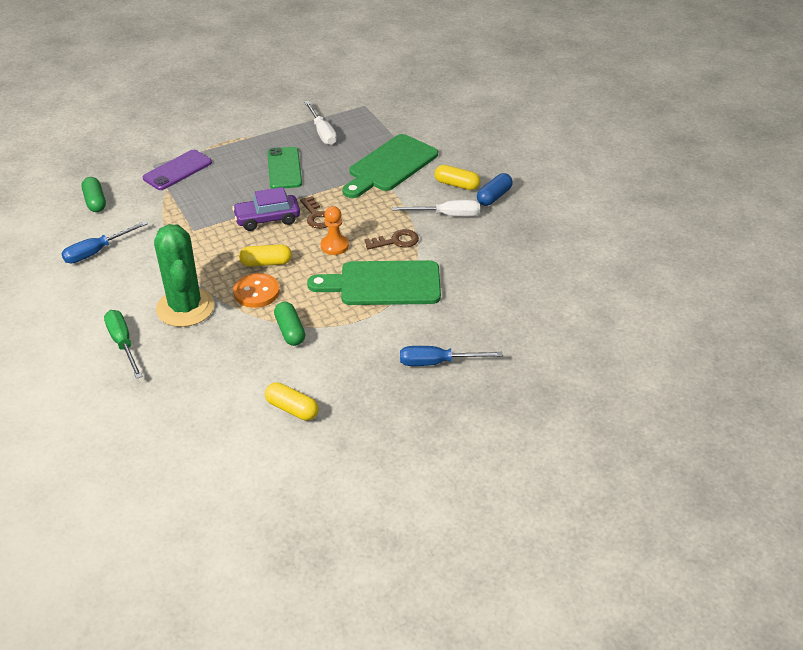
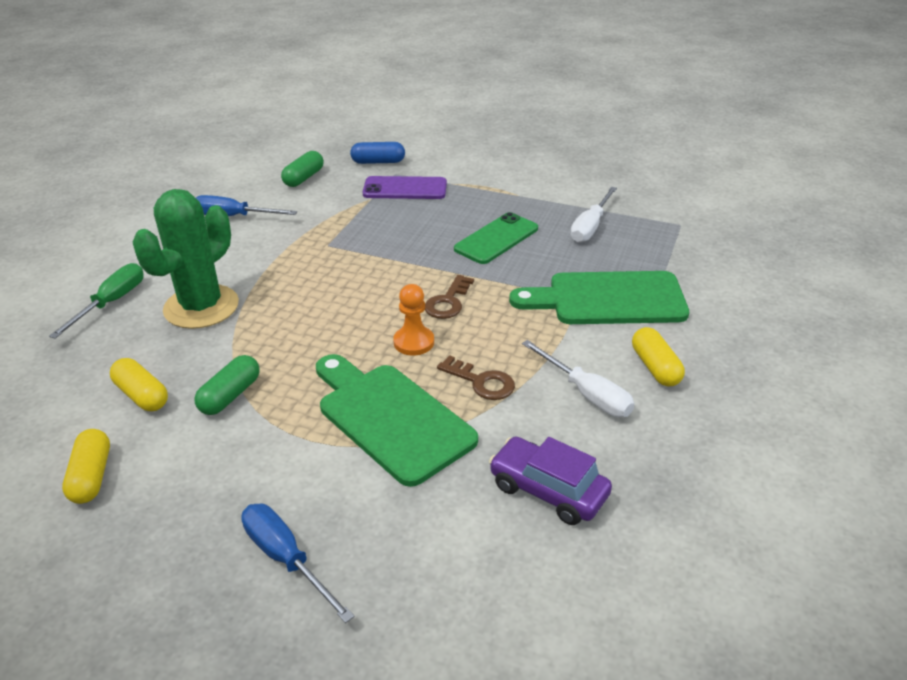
camera: 50 degrees right, 5 degrees down
purple car [232,187,300,231] -> purple car moved to [489,437,612,525]
orange button [233,273,280,308] -> none
yellow capsule [239,244,292,266] -> yellow capsule moved to [110,358,168,411]
blue capsule [477,173,513,206] -> blue capsule moved to [350,142,405,164]

